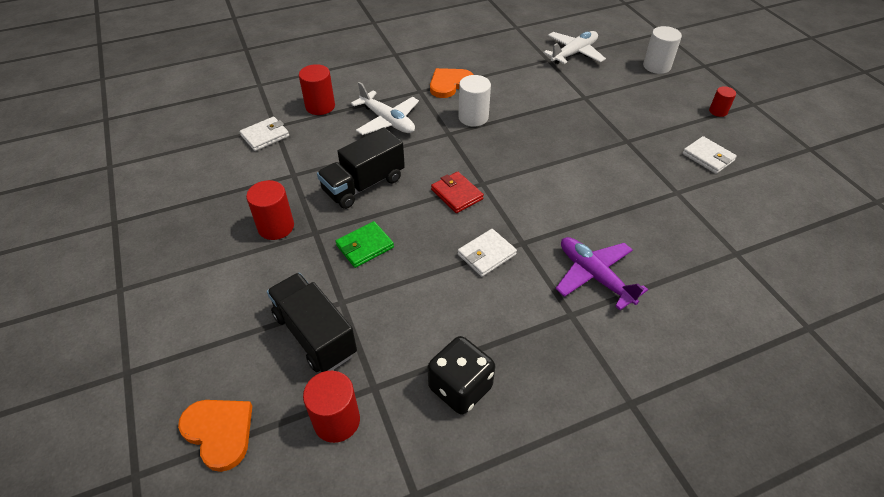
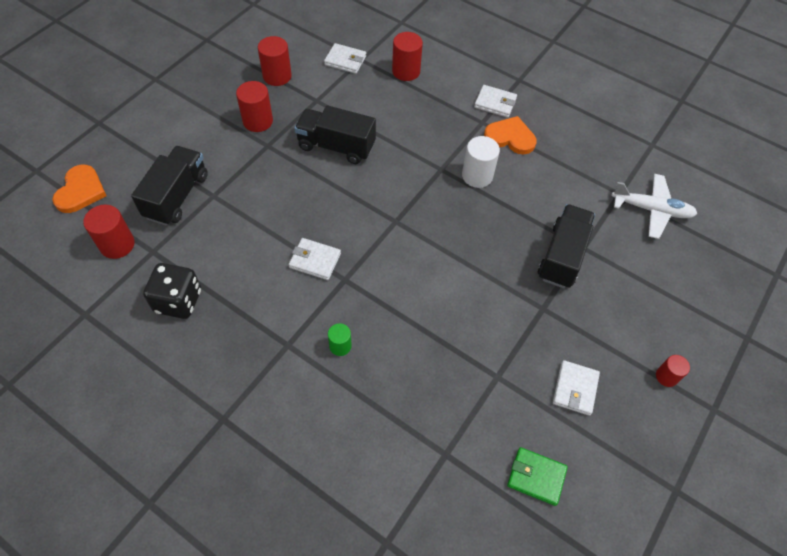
camera: 55 degrees right, 10 degrees up
green wallet [335,221,394,268] -> green wallet moved to [507,447,568,506]
white plane [351,82,419,135] -> none
red wallet [431,172,484,213] -> none
purple plane [556,237,648,310] -> green cylinder [328,323,352,356]
white cylinder [643,26,682,74] -> none
none -> red cylinder [258,36,292,86]
none -> white wallet [474,85,517,118]
none -> black truck [538,204,595,288]

